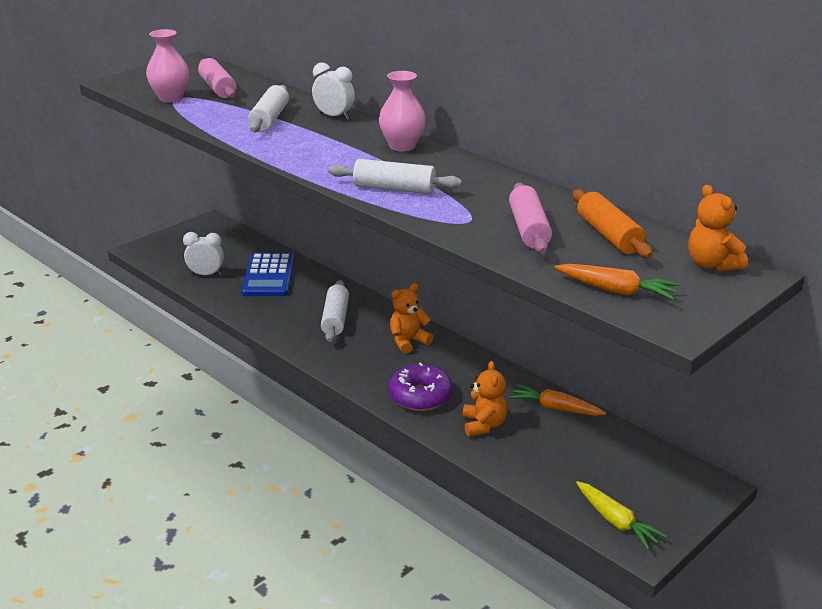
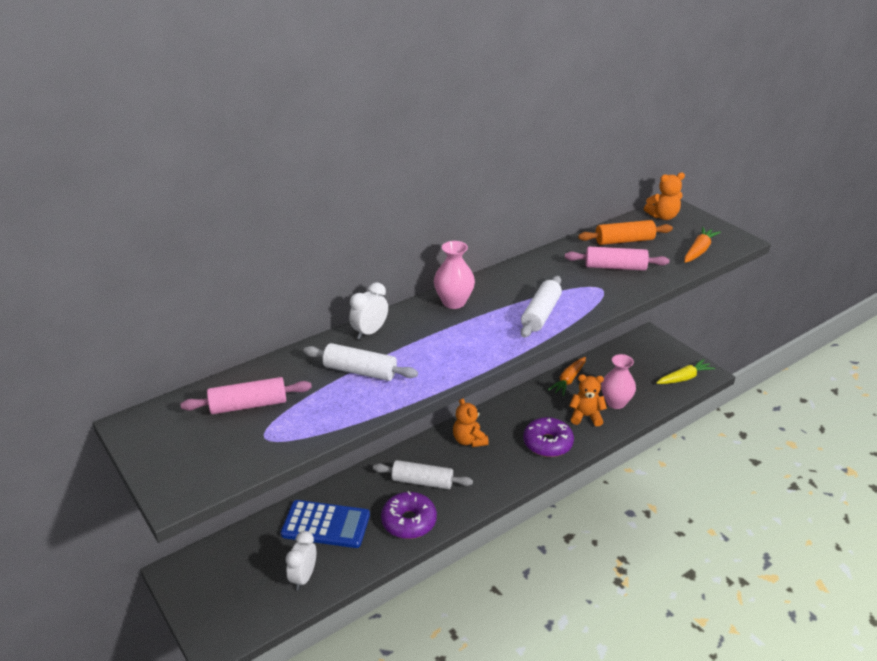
camera: 80 degrees left, 5 degrees up
pink vase [146,29,189,102] -> pink vase moved to [601,354,636,409]
none -> purple donut [381,491,437,539]

